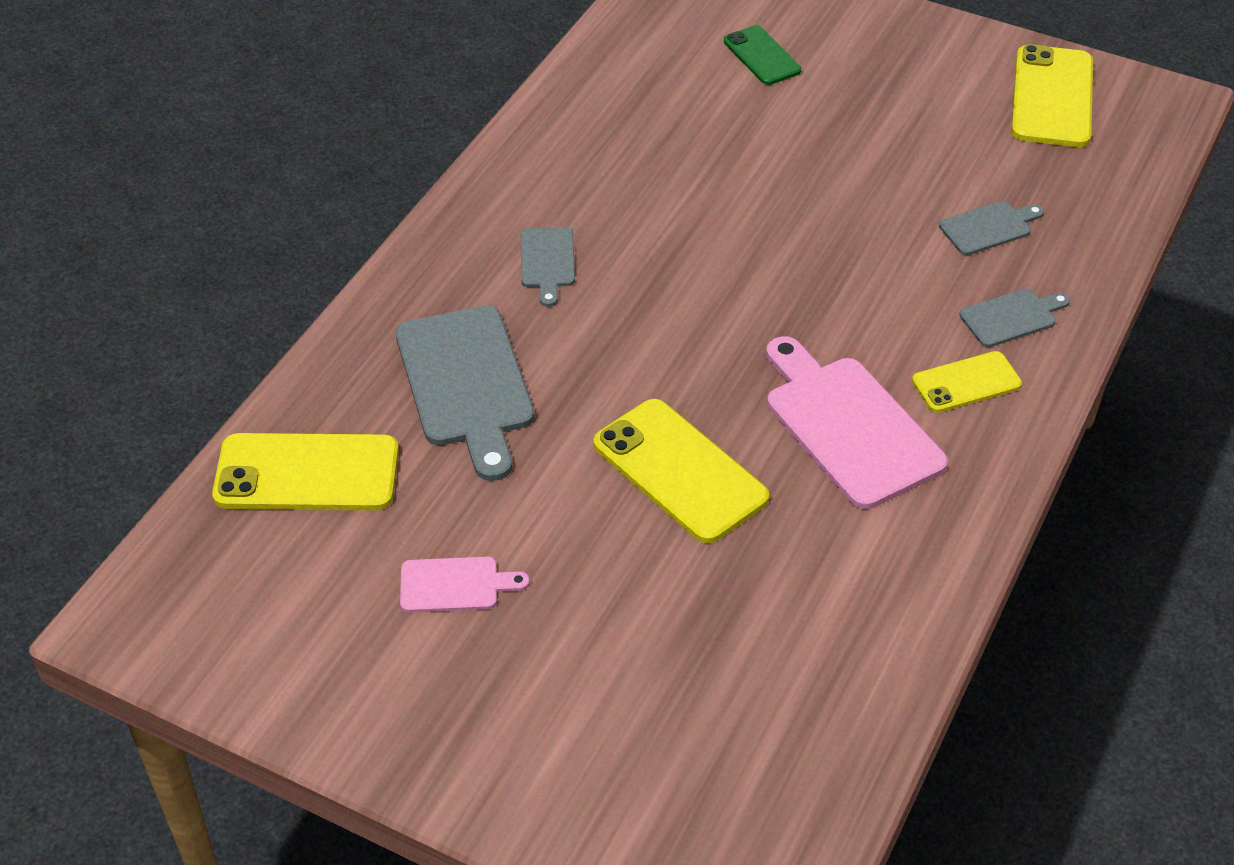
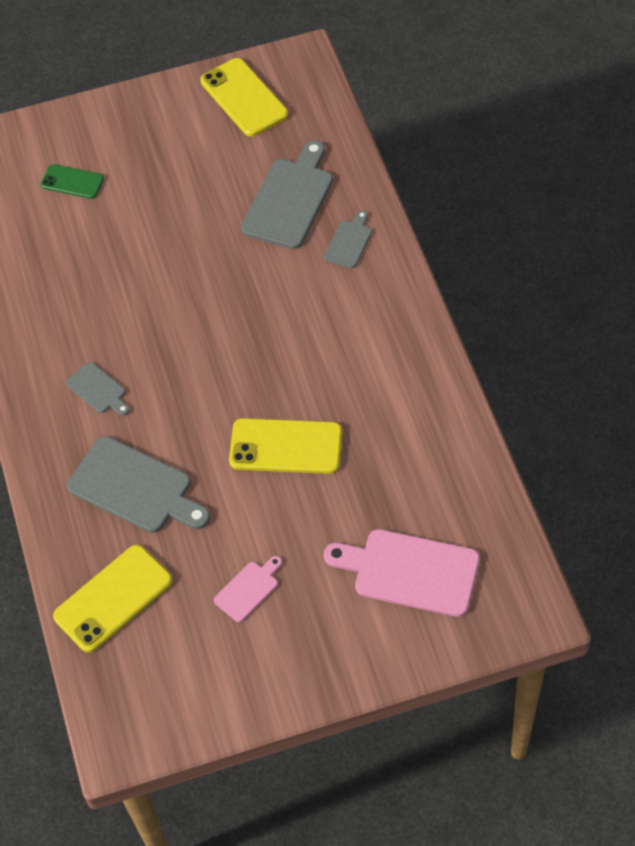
camera: 40 degrees left, 10 degrees up
pink cutting board [766,336,948,509] -> pink cutting board moved to [324,529,480,617]
yellow phone [912,351,1022,413] -> none
grey cutting board [939,201,1044,255] -> grey cutting board [241,140,333,249], size x1.94

